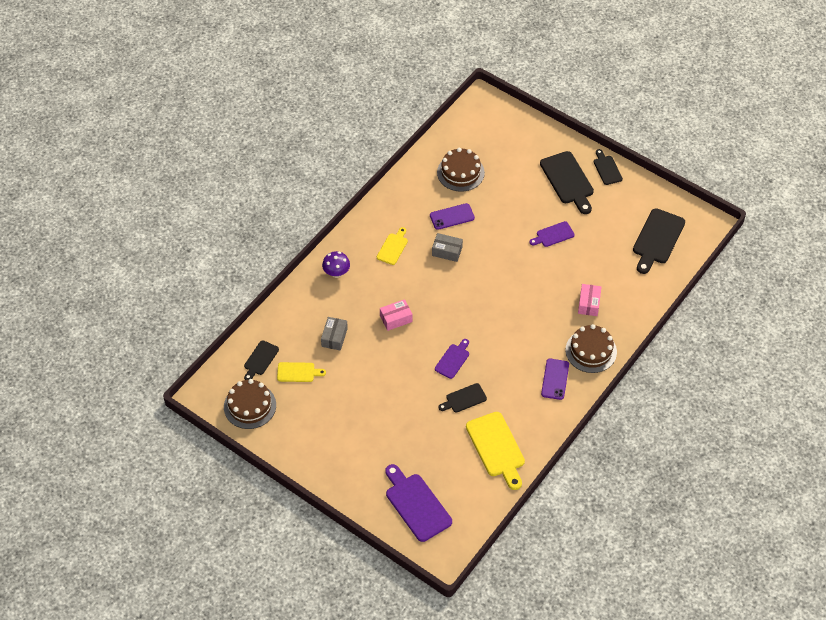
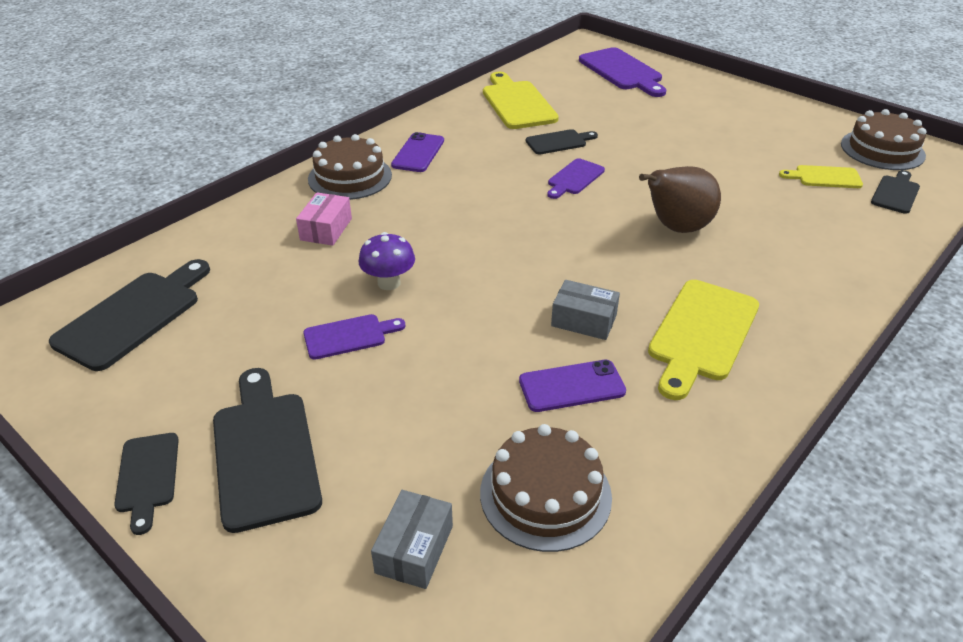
camera: 175 degrees left, 15 degrees down
grey box [321,317,348,351] -> grey box moved to [371,490,453,589]
purple mushroom [322,251,350,278] -> purple mushroom moved to [359,232,415,290]
yellow cutting board [377,227,408,265] -> yellow cutting board [648,280,759,400], size x1.76
pink box [380,299,412,331] -> brown pear [639,166,721,233]

